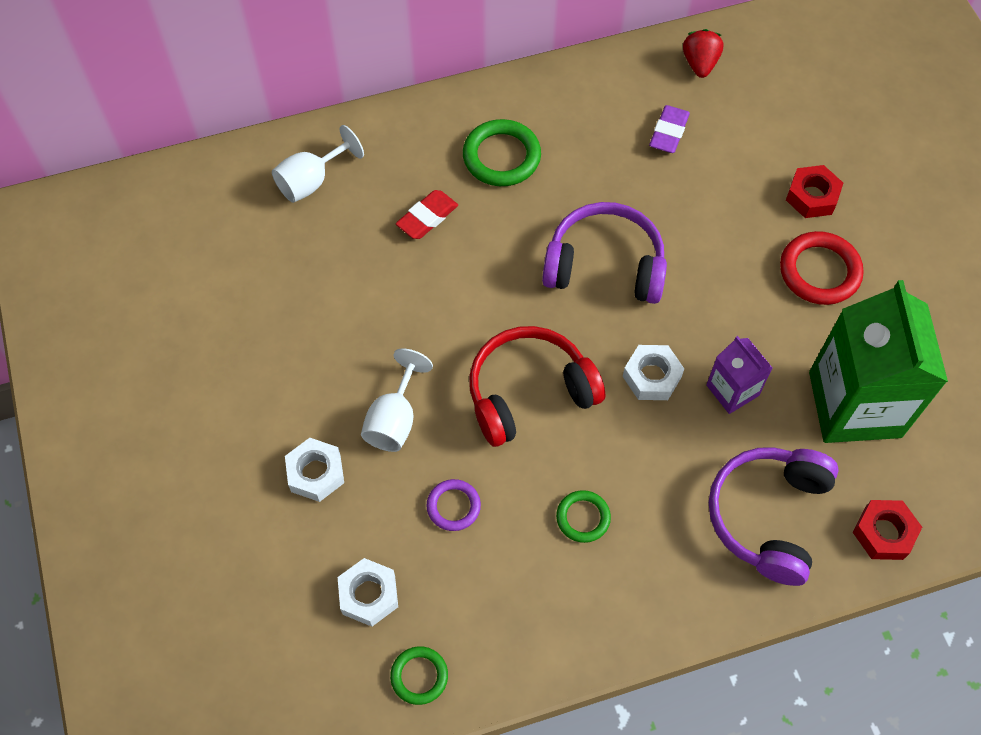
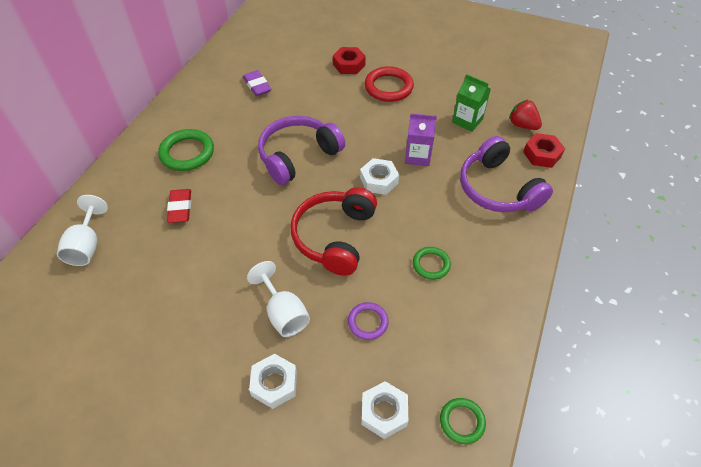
camera: 50 degrees left, 10 degrees down
red strawberry [683,29,723,78] -> red strawberry moved to [509,100,542,130]
green carton [809,280,948,443] -> green carton [452,74,491,132], size x0.49

